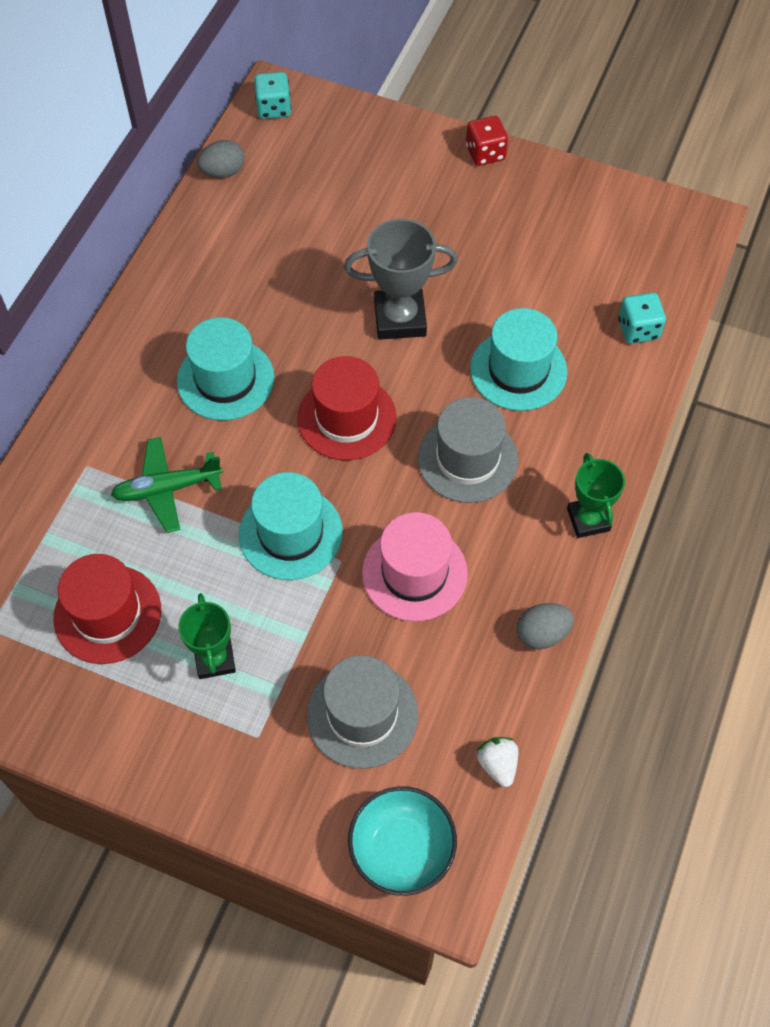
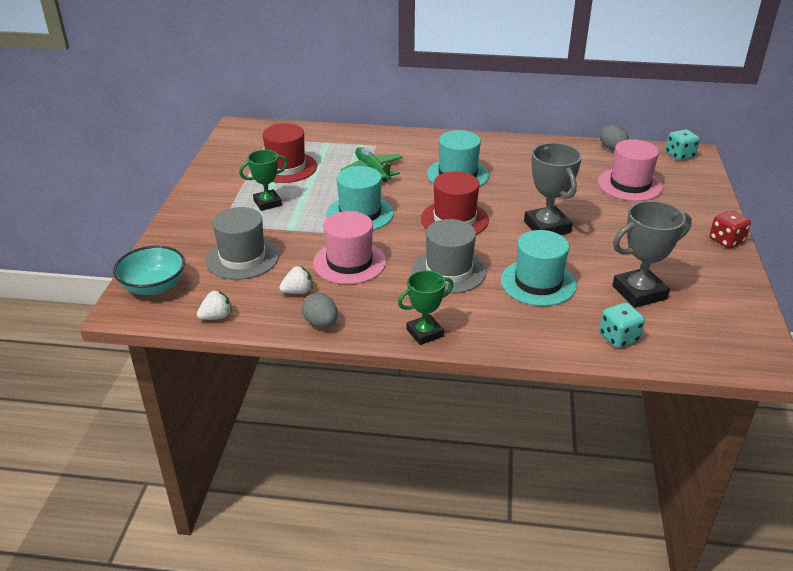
camera: 75 degrees right, 25 degrees down
none -> white strawberry [279,266,313,294]
none -> pink hat [598,139,663,201]
none -> grey trophy [612,201,692,308]

